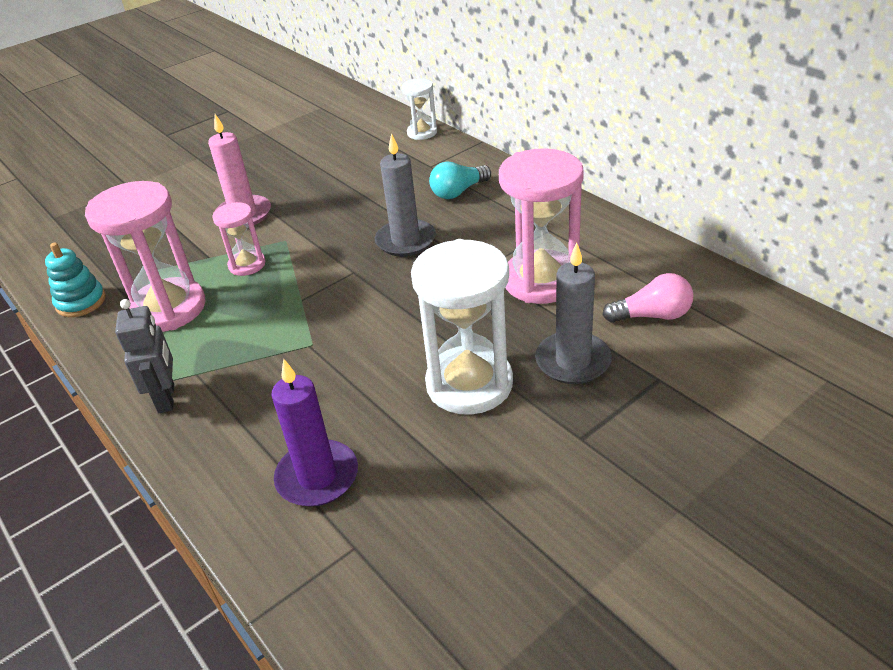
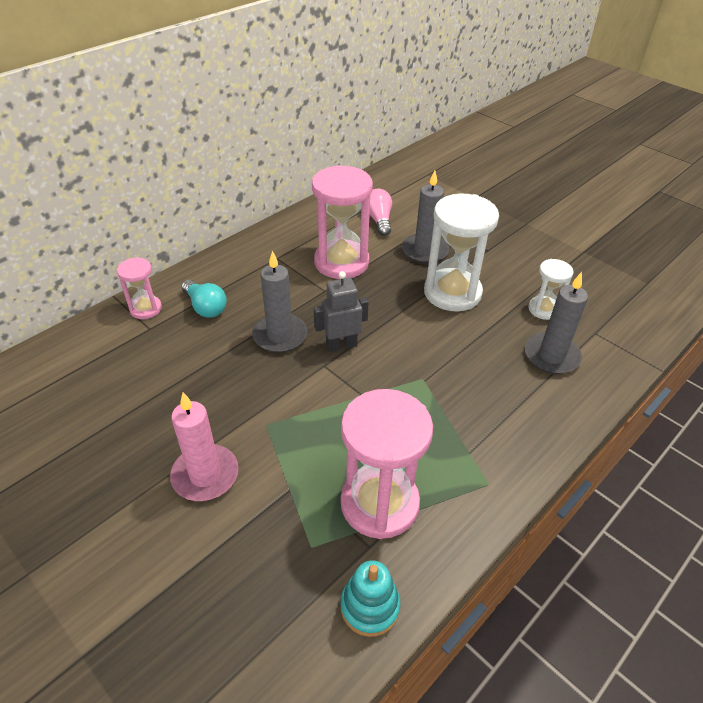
camera: 100 degrees left, 5 degrees up
grey robot [115,299,174,413] -> grey robot moved to [314,271,369,352]
pink hourglass [212,202,265,276] -> pink hourglass moved to [117,257,162,319]
purple candle [271,359,358,507] -> grey candle [524,272,588,374]
white hourglass [402,78,437,140] -> white hourglass moved to [528,259,573,320]

